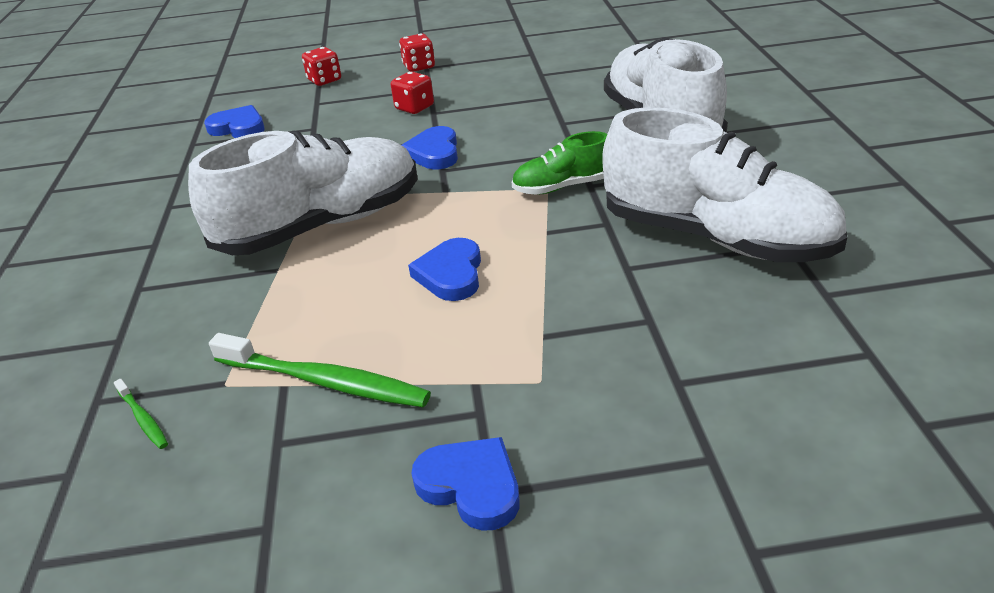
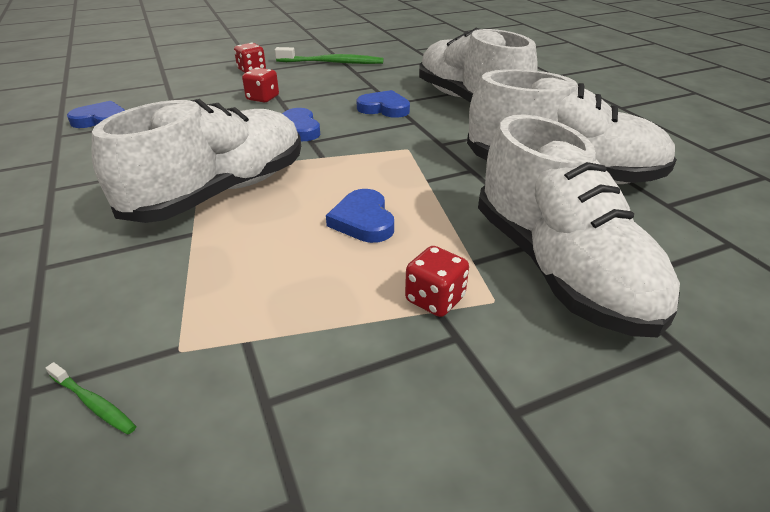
camera: 20 degrees left, 0 degrees up
green toothbrush [209,333,431,408] -> green toothbrush moved to [275,47,384,64]
red dice [302,47,341,86] -> red dice moved to [405,246,469,317]
blue heart [411,437,520,531] -> blue heart moved to [356,90,410,118]
green shoe [512,131,607,195] -> none
none -> white shoe [478,114,680,337]

